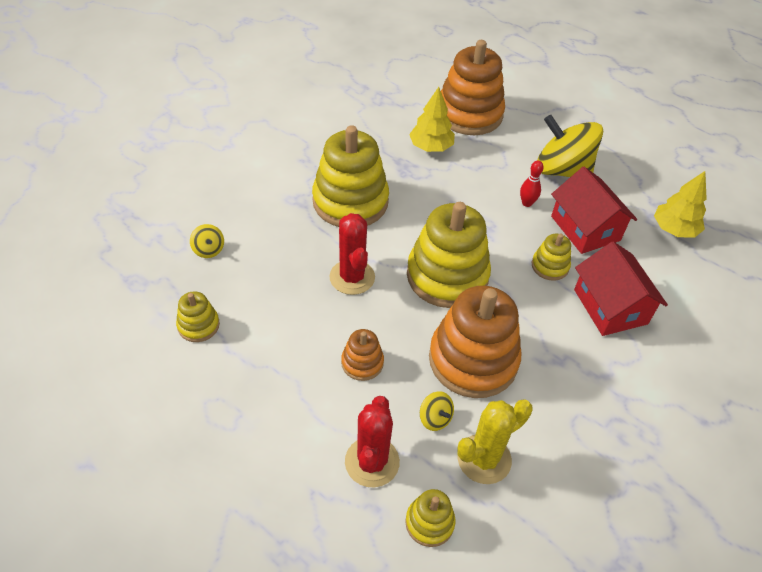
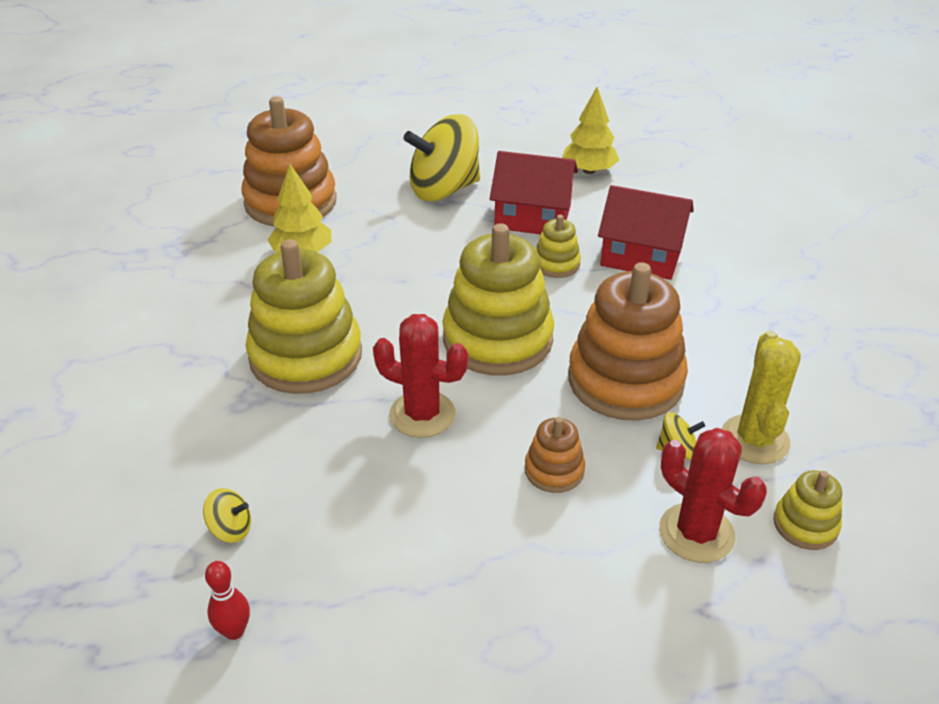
camera: 50 degrees left, 10 degrees down
yellow stacking toy [176,291,220,342] -> none
red bowling pin [520,160,544,207] -> red bowling pin moved to [205,561,250,640]

